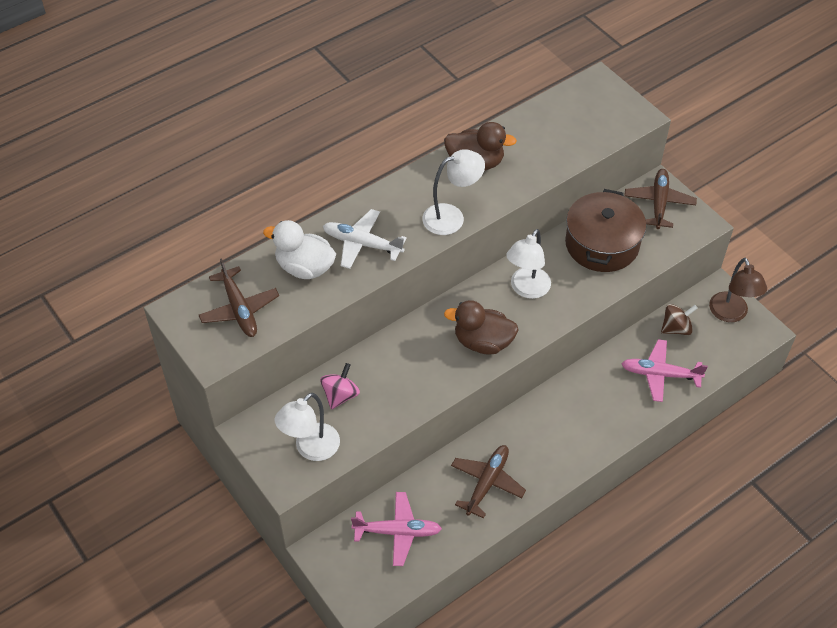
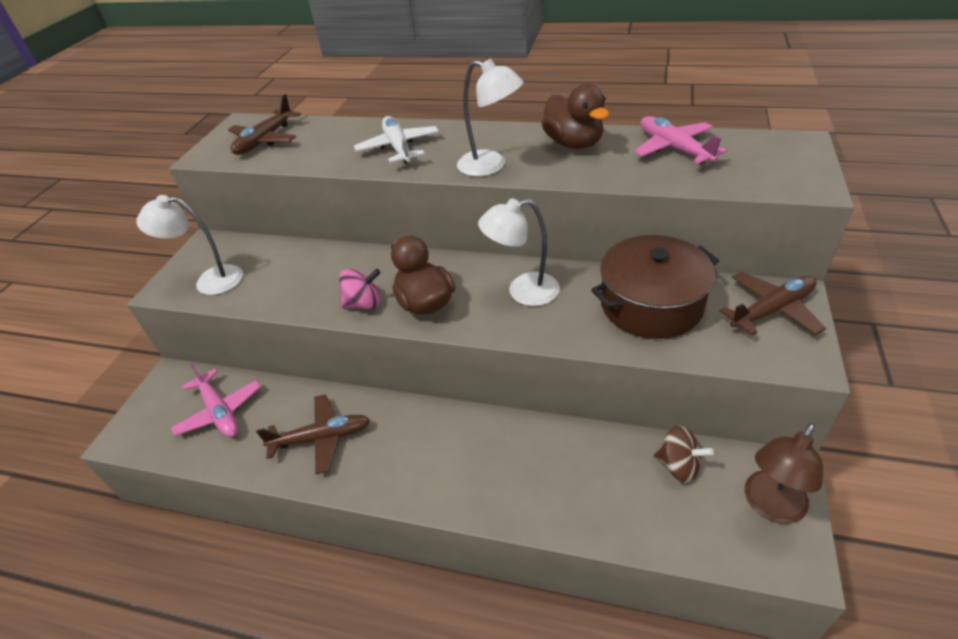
camera: 55 degrees right, 10 degrees down
white duck [263,220,336,279] -> none
pink spinning top [320,363,360,410] -> pink spinning top moved to [339,269,380,309]
pink plane [622,339,708,402] -> pink plane moved to [634,116,728,164]

